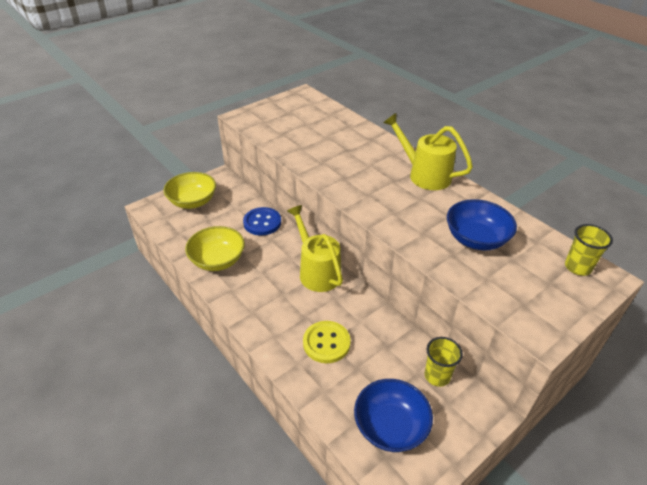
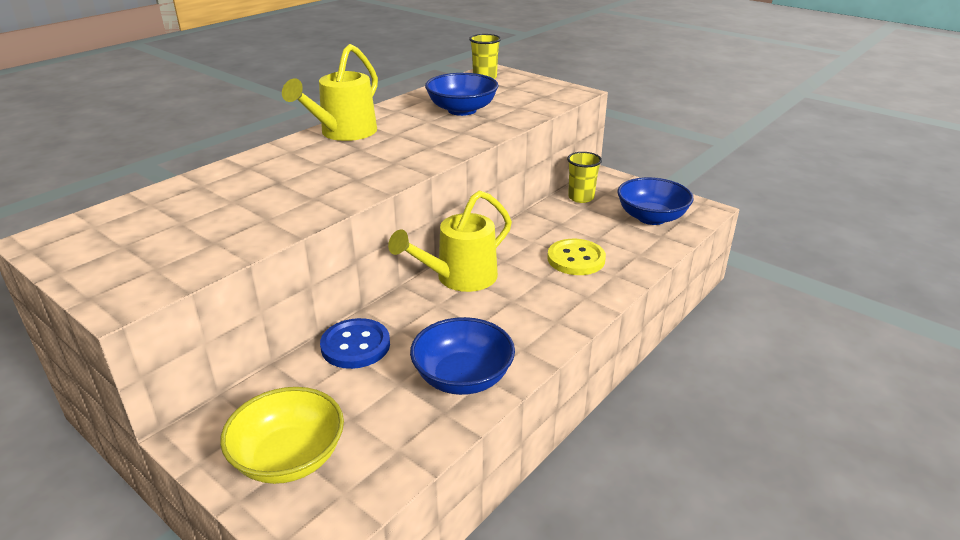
camera: 100 degrees left, 10 degrees down
yellow bowl [185,226,245,271] -> blue bowl [410,317,515,395]

